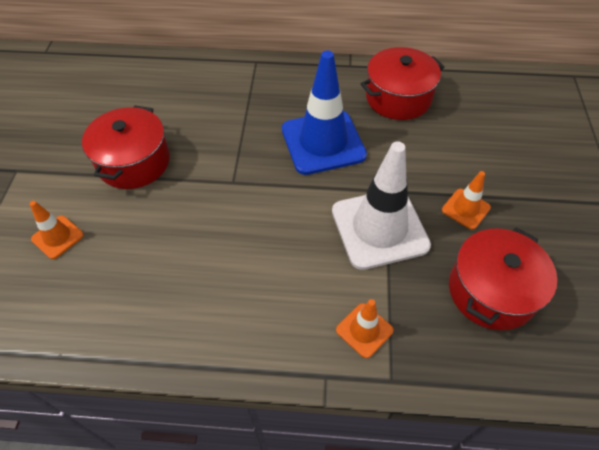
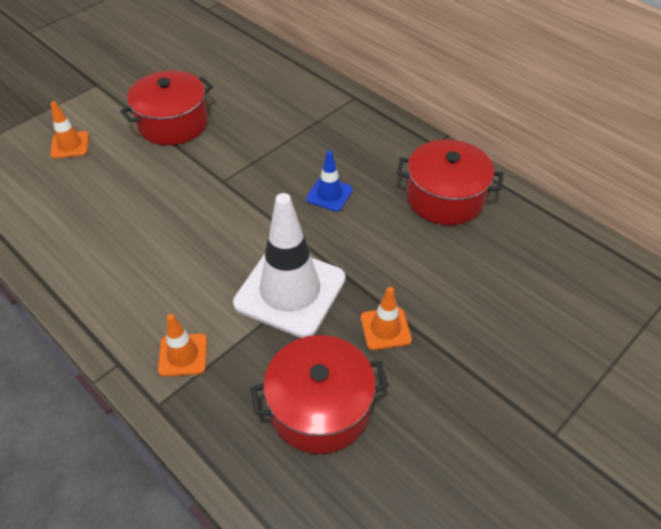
camera: 40 degrees right, 5 degrees down
blue traffic cone [282,51,367,175] -> blue traffic cone [306,150,353,212], size x0.48

